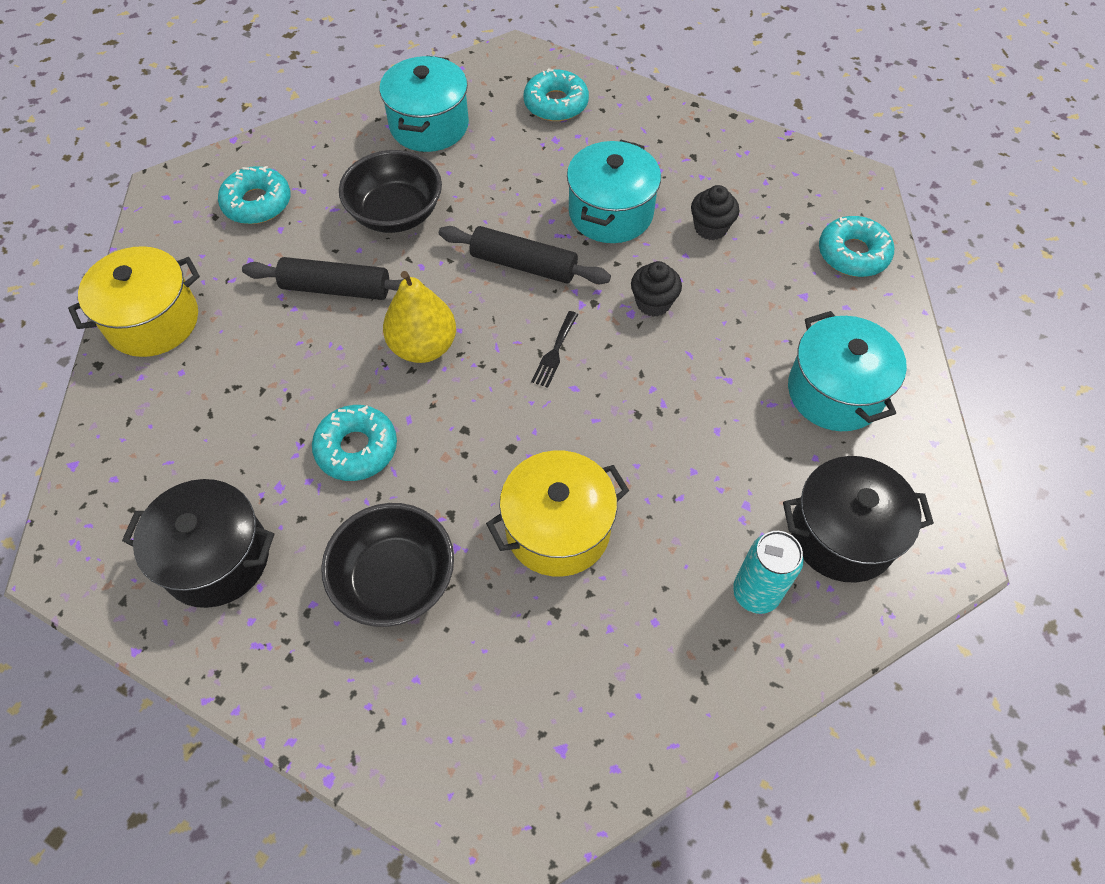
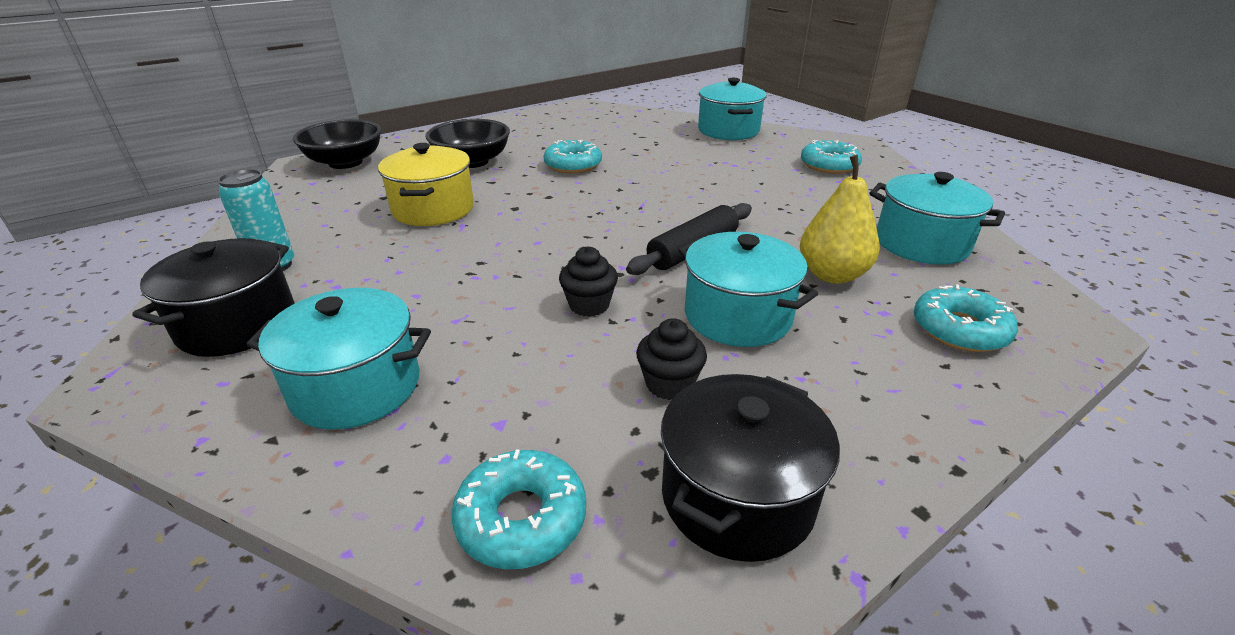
camera: 115 degrees right, 25 degrees down
yellow pot [68,246,200,357] -> turquoise pot [698,78,767,140]
black pot [122,479,274,608] -> black pot moved to [661,374,840,562]
black rolling pin [242,257,425,300] -> none
black bowl [339,150,442,233] -> black bowl moved to [293,119,381,169]
yellow pear [383,271,456,363] -> yellow pear moved to [800,155,880,284]
black fork [531,311,578,388] -> none

